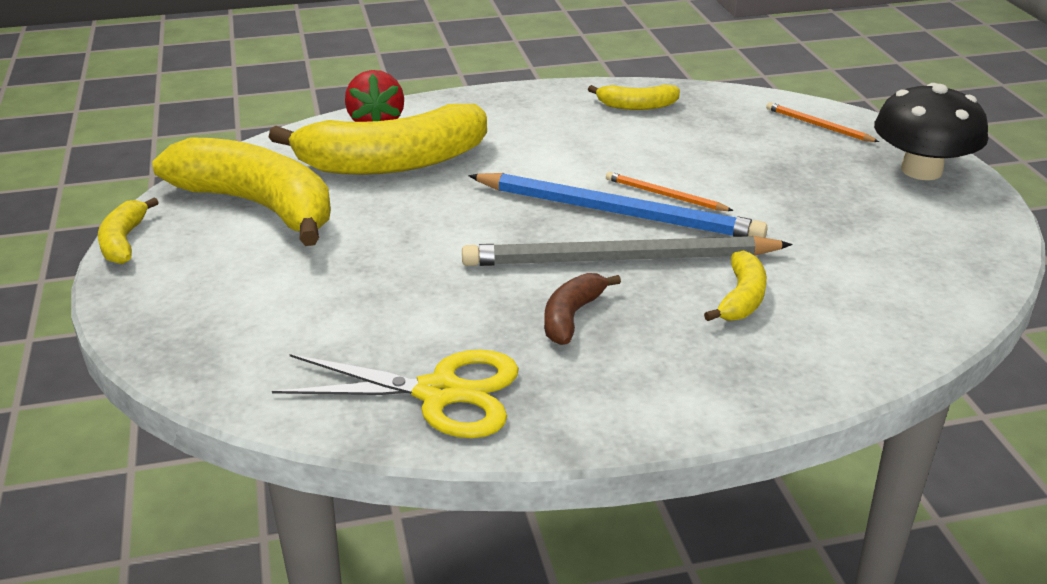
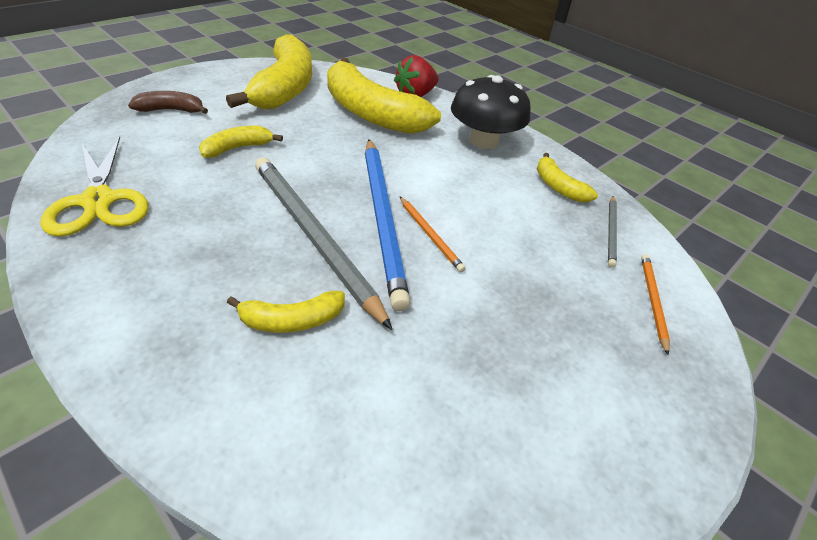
camera: 55 degrees right, 10 degrees up
yellow banana [98,197,159,264] -> yellow banana moved to [199,126,283,158]
brown banana [544,273,621,345] -> brown banana moved to [128,91,208,114]
orange pencil [606,172,734,211] -> orange pencil turned 150 degrees clockwise [399,196,466,272]
black mushroom [874,83,988,180] -> black mushroom moved to [451,75,530,149]
none -> grey pencil [608,196,617,268]

